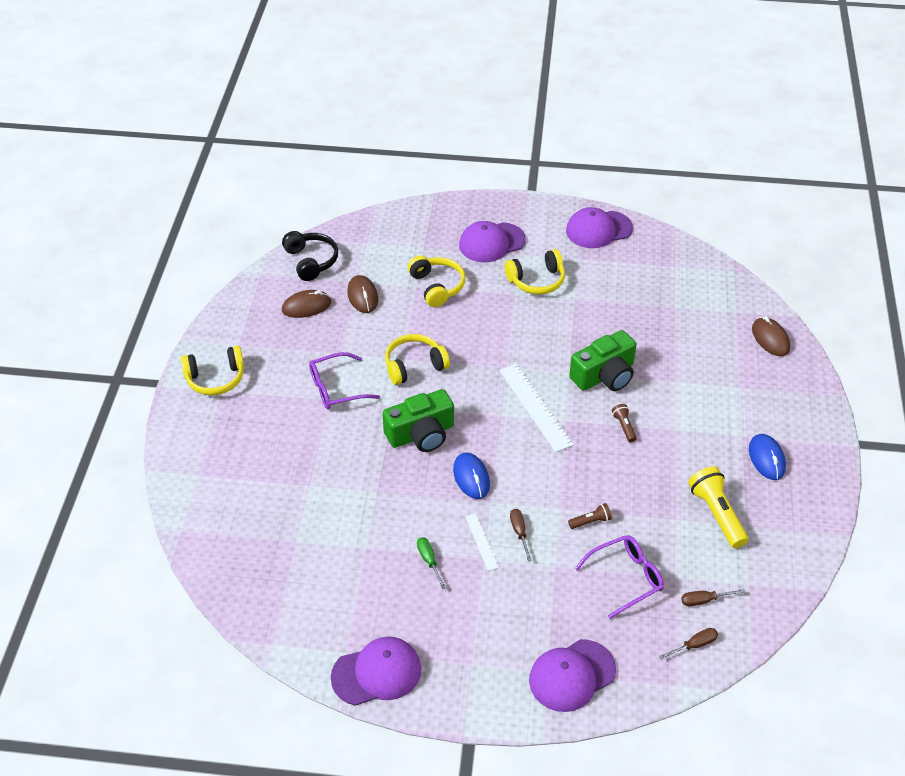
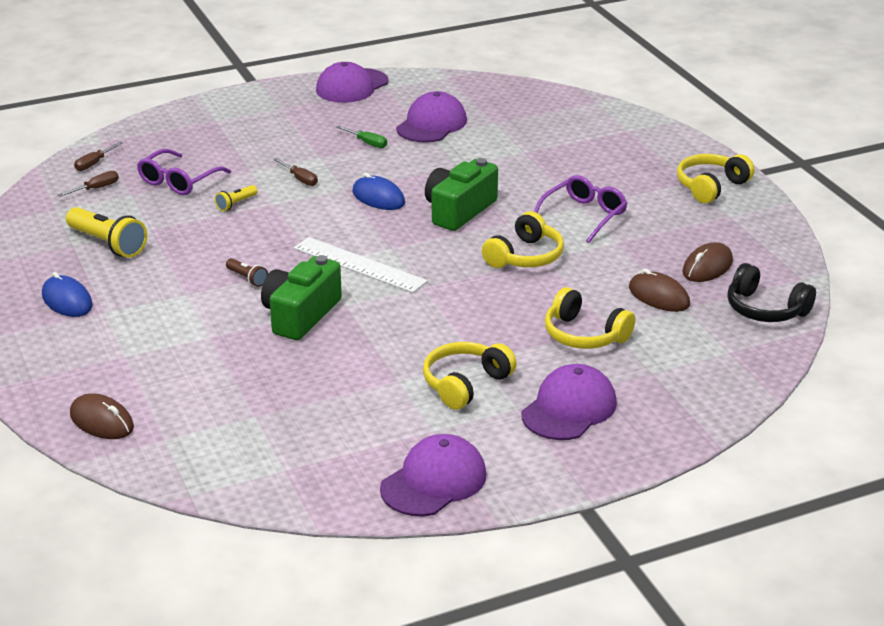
camera: 150 degrees right, 15 degrees down
white ruler [466,514,499,571] -> none
purple cap [529,639,616,712] -> purple cap moved to [396,91,467,143]
brown flashlight [568,503,612,529] -> yellow flashlight [215,185,258,211]

